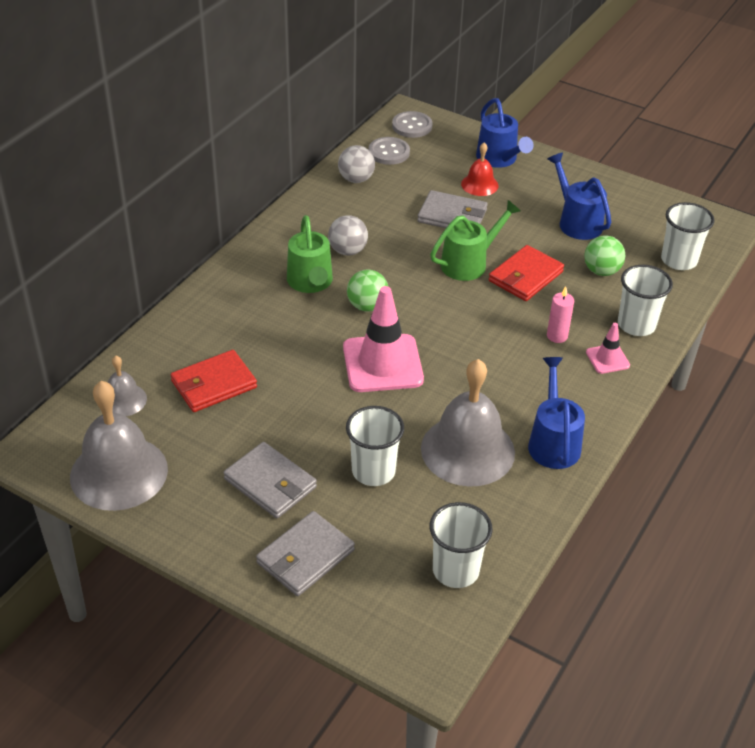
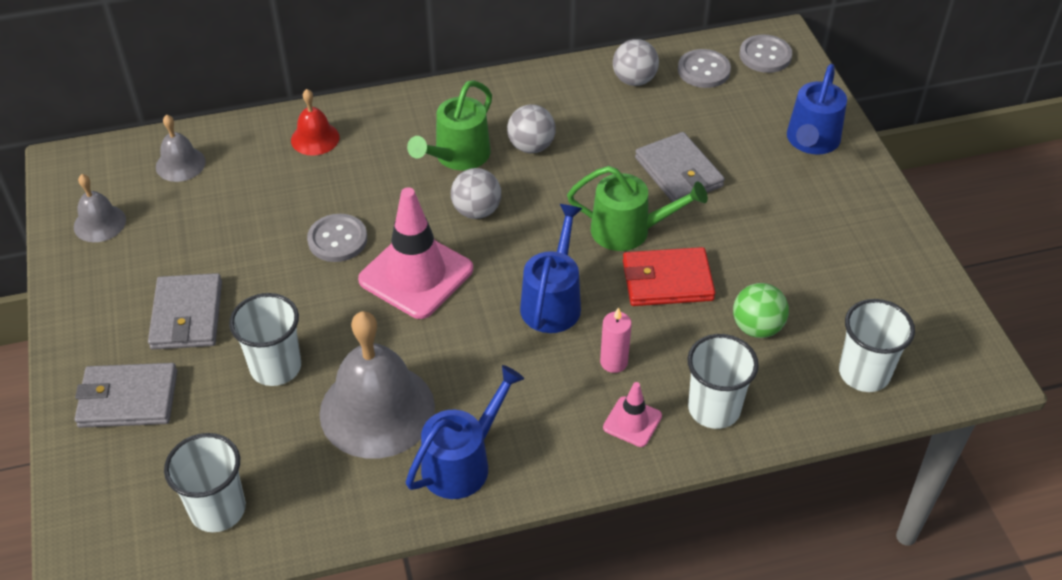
camera: 45 degrees right, 5 degrees up
grey bell [70,381,168,511] -> grey bell [74,174,126,242], size x0.50
red wallet [171,350,257,412] -> none
green ball [347,270,388,312] -> grey ball [451,168,501,219]
red bell [461,143,499,196] -> red bell moved to [291,89,339,156]
blue watering can [548,153,611,240] -> blue watering can moved to [520,204,583,333]
none -> grey button [307,214,367,262]

